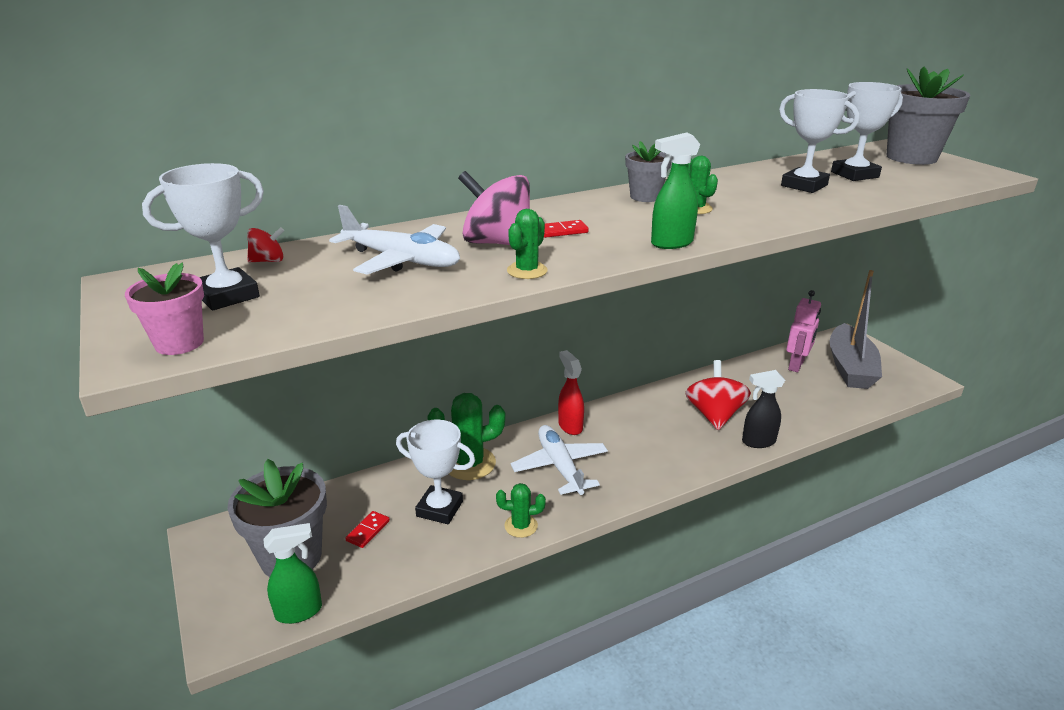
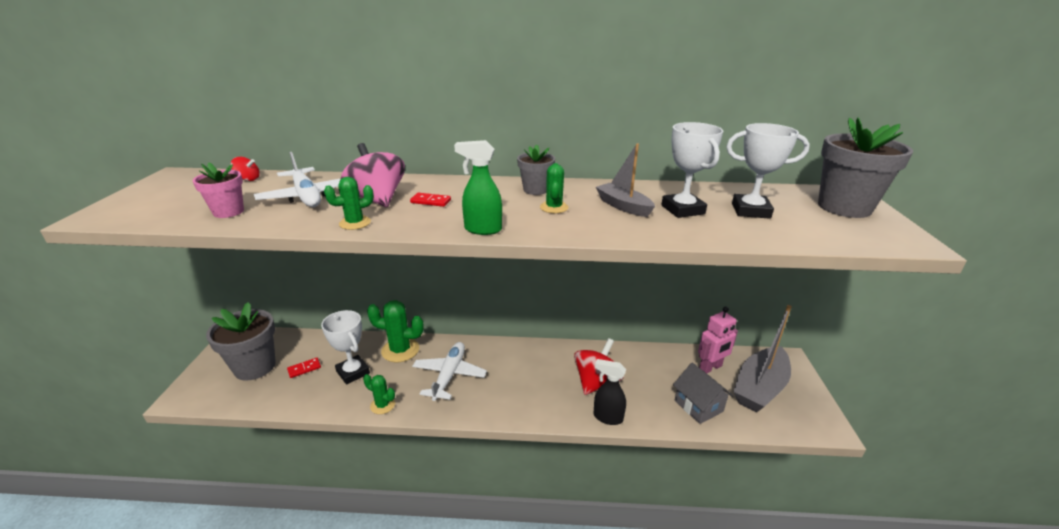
camera: 30 degrees right, 0 degrees up
pink flower pot [125,263,204,355] -> pink flower pot moved to [192,163,244,218]
white trophy [142,163,264,310] -> none
green spray bottle [263,523,322,624] -> none
red spray bottle [558,350,584,435] -> none
none -> grey boat [596,144,655,217]
none -> grey house [673,363,733,424]

